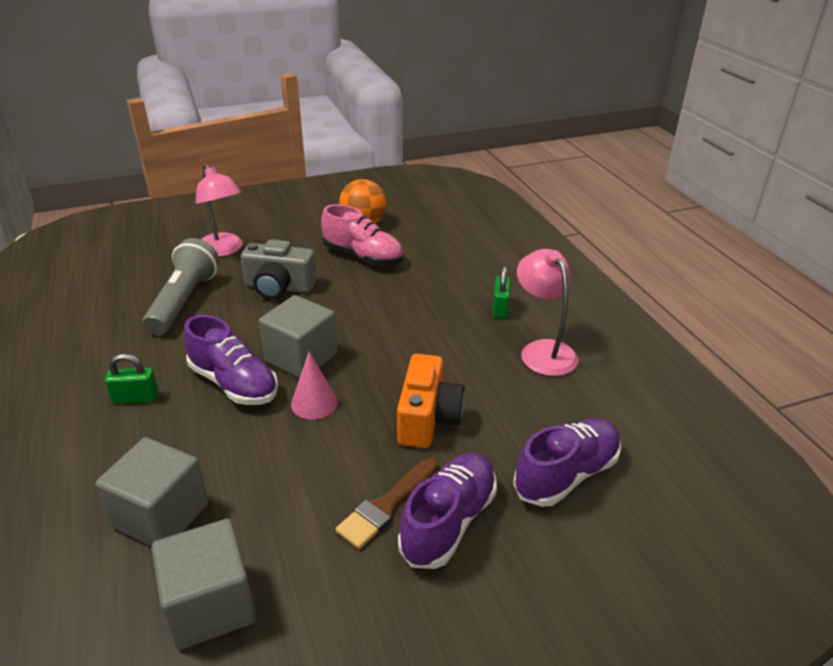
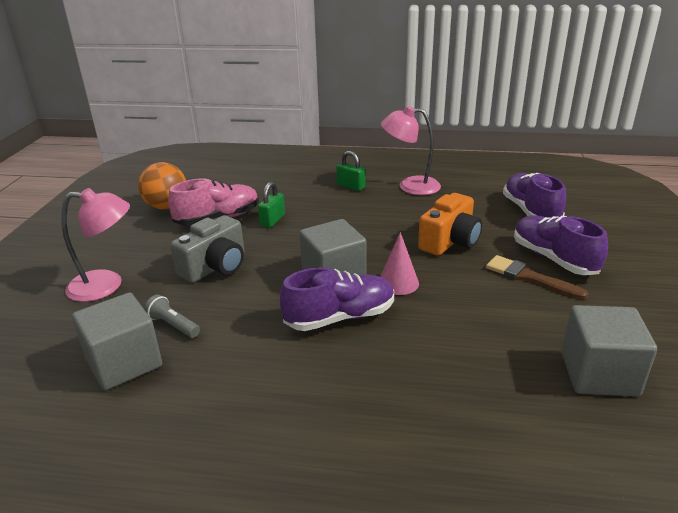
camera: 60 degrees left, 5 degrees down
grey cube [95,437,208,546] -> grey cube moved to [72,293,162,390]
green padlock [105,354,158,404] -> green padlock moved to [258,182,285,228]
grey flashlight [143,238,219,335] -> grey flashlight [144,295,200,338], size x0.48
brown brush [336,458,438,549] -> brown brush turned 150 degrees clockwise [486,255,588,299]
orange camera [397,354,465,448] -> orange camera turned 90 degrees clockwise [418,193,482,256]

